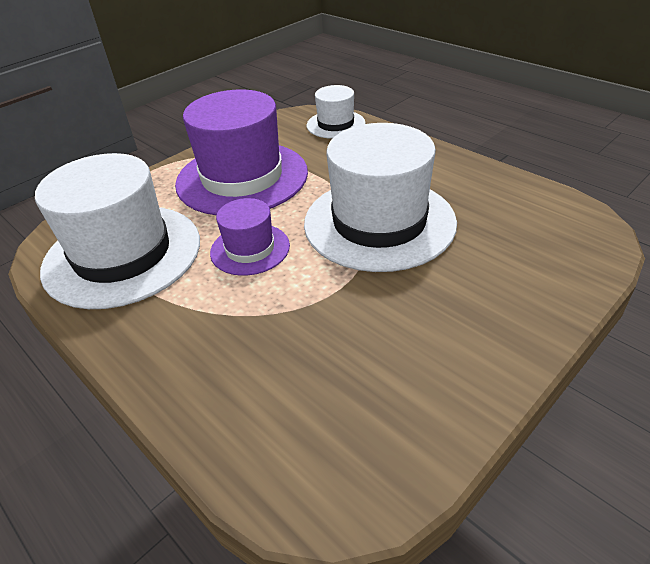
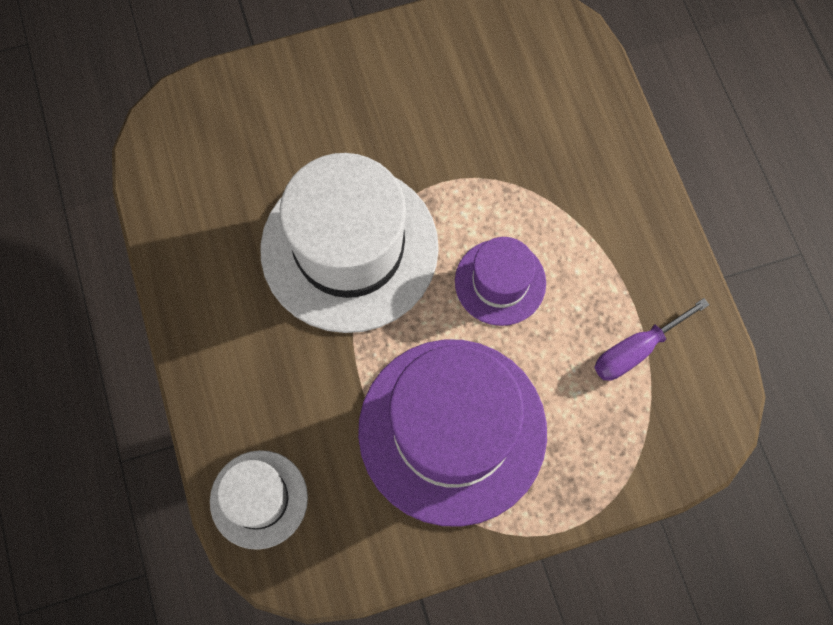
camera: 155 degrees left, 30 degrees up
white hat [35,153,200,309] -> purple screwdriver [594,298,709,381]

